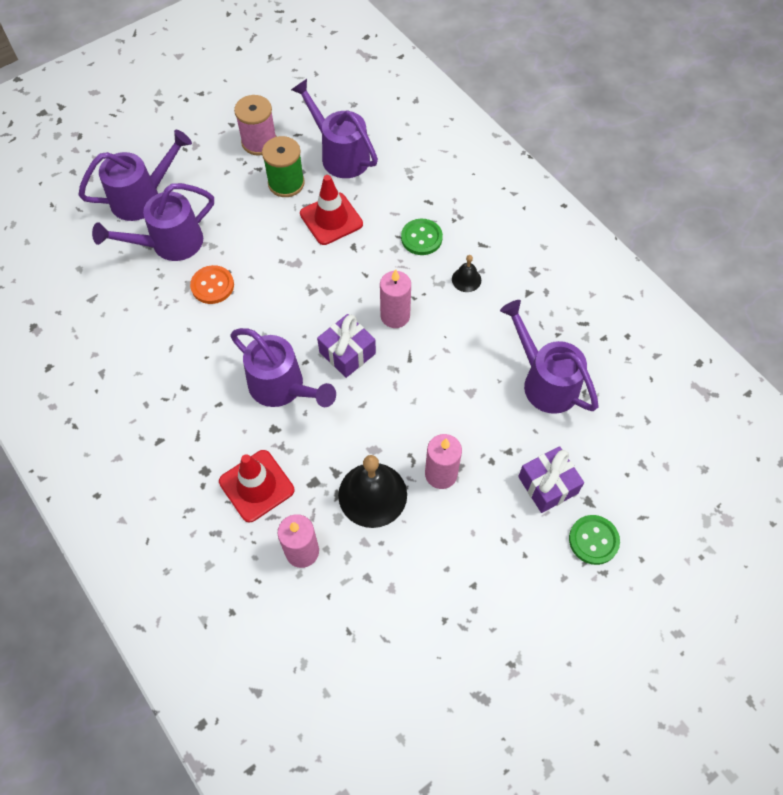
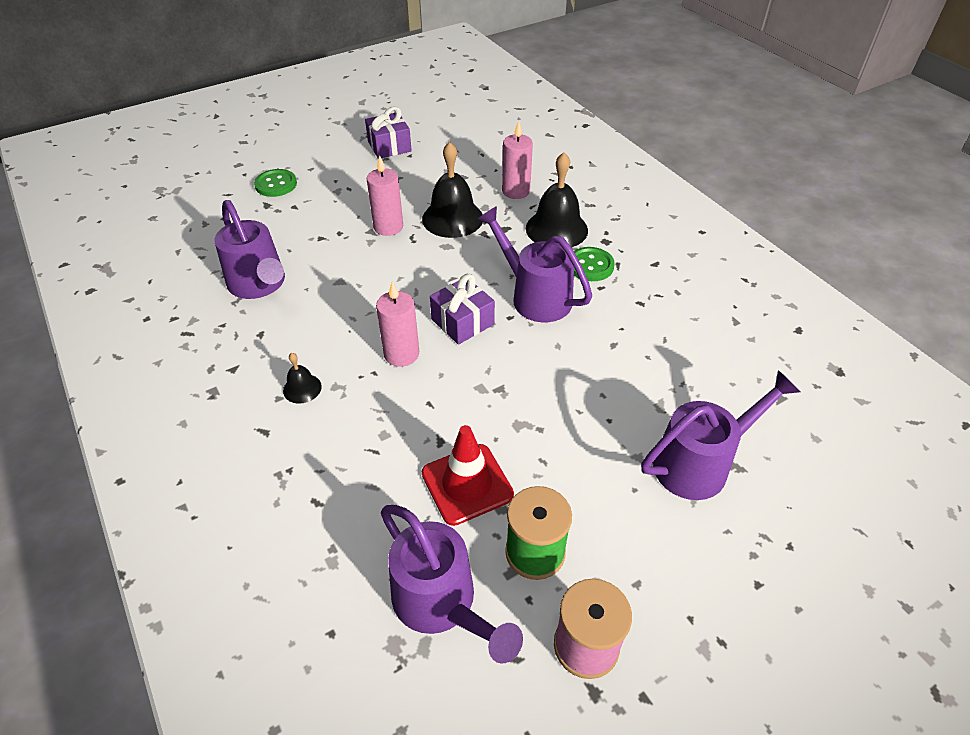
camera: 175 degrees left, 15 degrees down
purple watering can [78,130,192,221] -> none
orange button [190,265,234,304] -> none
red traffic cone [219,450,294,522] -> black bell [526,152,588,248]
green button [401,219,443,255] -> green button moved to [574,247,615,281]
purple gift [518,446,584,513] -> purple gift moved to [365,106,412,159]

